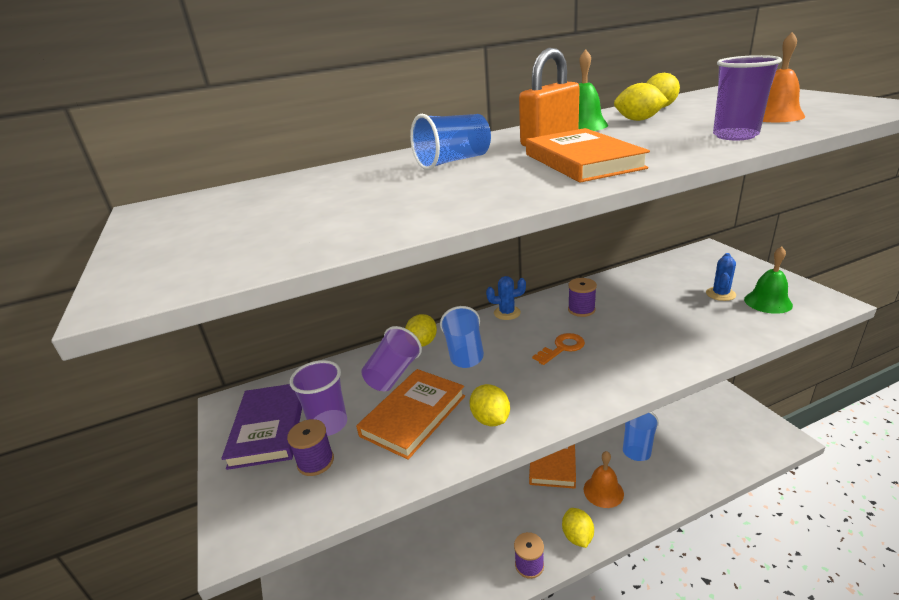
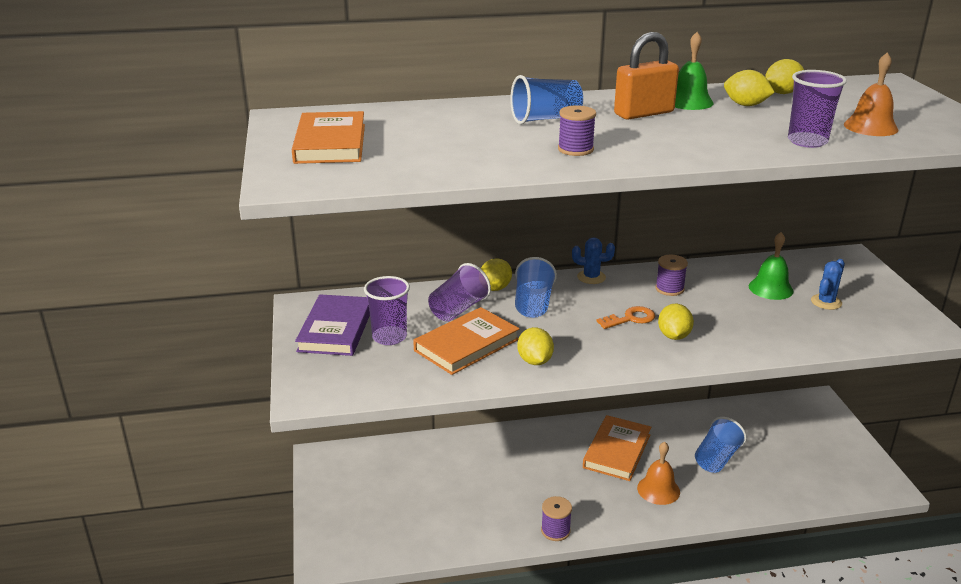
camera: 10 degrees right, 0 degrees up
purple spool [287,419,334,476] -> purple spool moved to [558,105,596,156]
orange book [526,128,650,183] -> orange book moved to [292,111,365,164]
yellow lemon [562,508,594,548] -> yellow lemon moved to [658,304,694,340]
green bell [744,247,793,314] -> green bell moved to [749,232,794,300]

